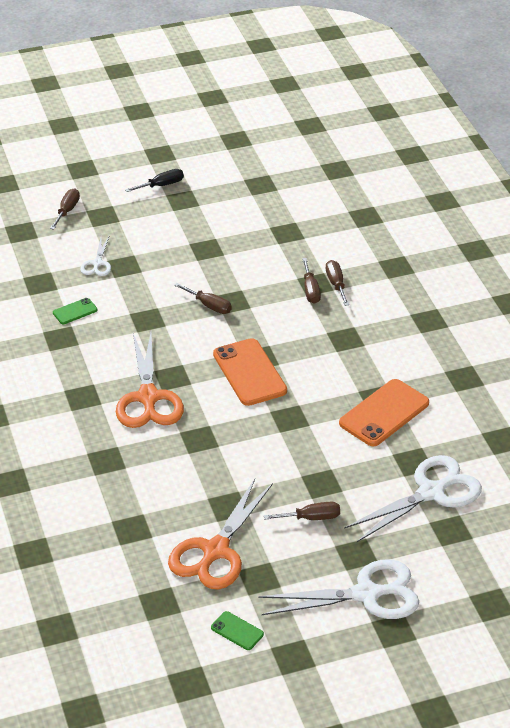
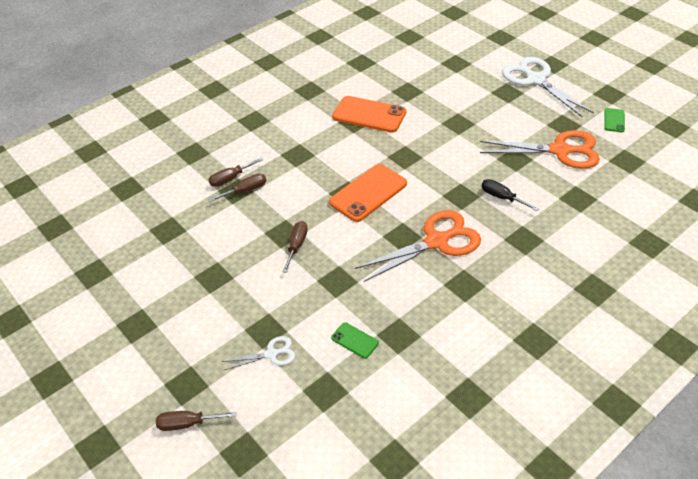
camera: 110 degrees left, 5 degrees up
black screwdriver [125,169,184,192] -> black screwdriver moved to [481,179,539,211]
brown screwdriver [264,502,340,520] -> none
white scissors [344,455,482,542] -> none

